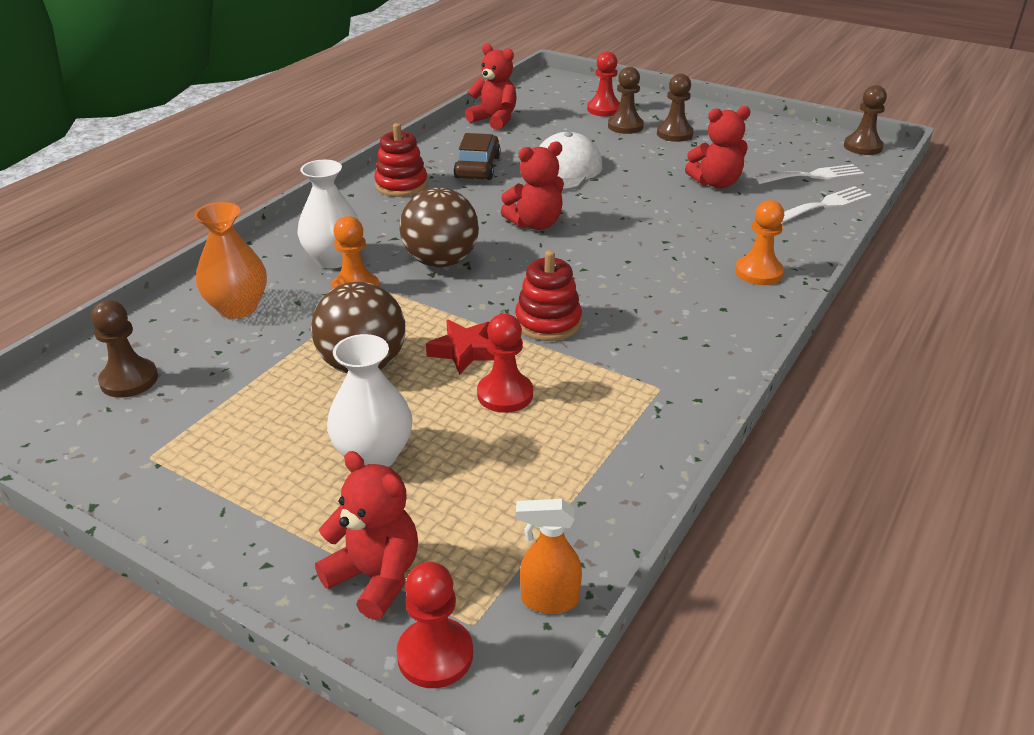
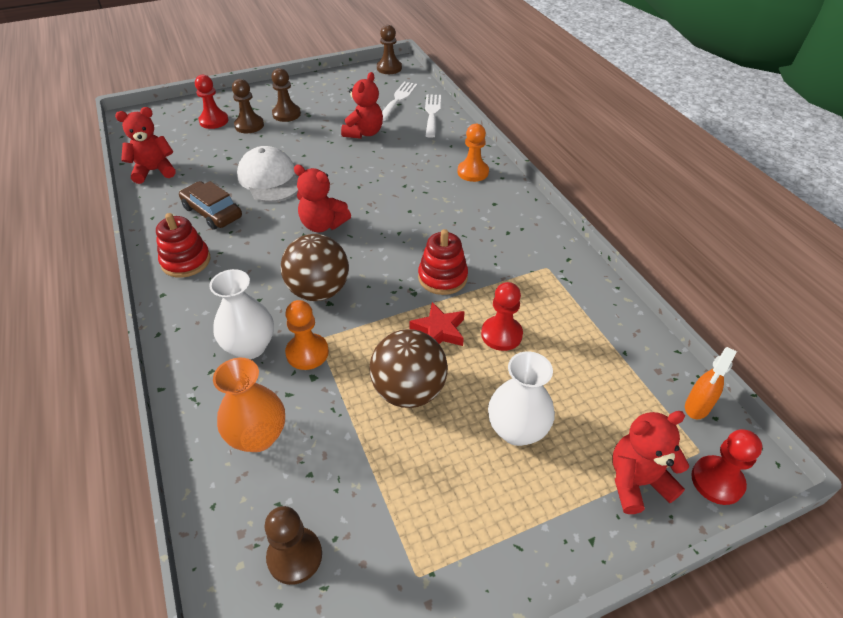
camera: 55 degrees left, 10 degrees up
red teddy bear [501,141,564,230] -> red teddy bear turned 105 degrees clockwise [294,165,351,232]

